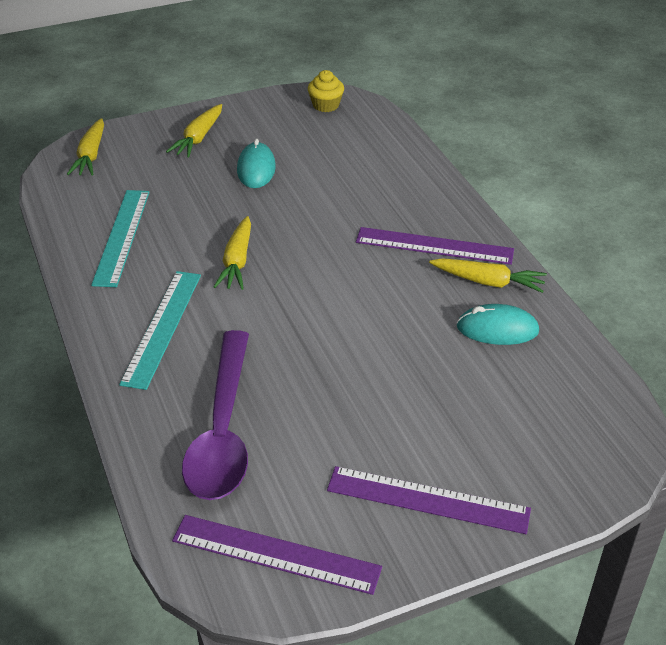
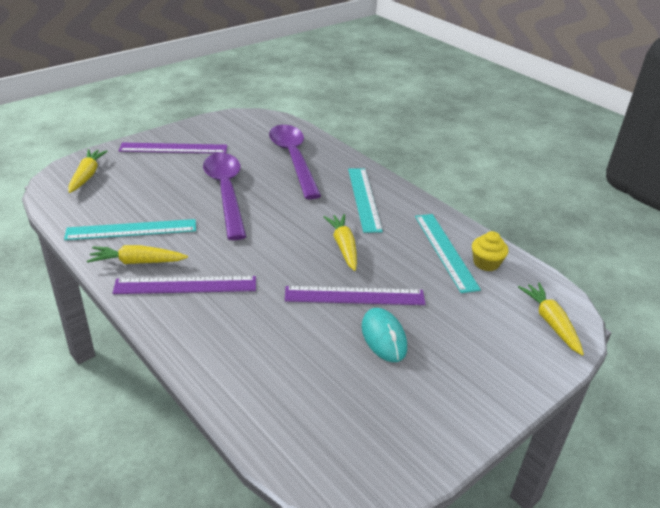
camera: 160 degrees right, 5 degrees down
yellow carrot [166,104,222,157] -> yellow carrot moved to [68,149,108,193]
purple ruler [172,515,382,595] -> purple ruler moved to [285,286,426,305]
yellow cupcake [308,70,344,112] -> yellow cupcake moved to [472,231,508,271]
turquoise mouse [457,304,539,345] -> turquoise ruler [64,219,196,240]
none -> purple spoon [203,153,247,240]

